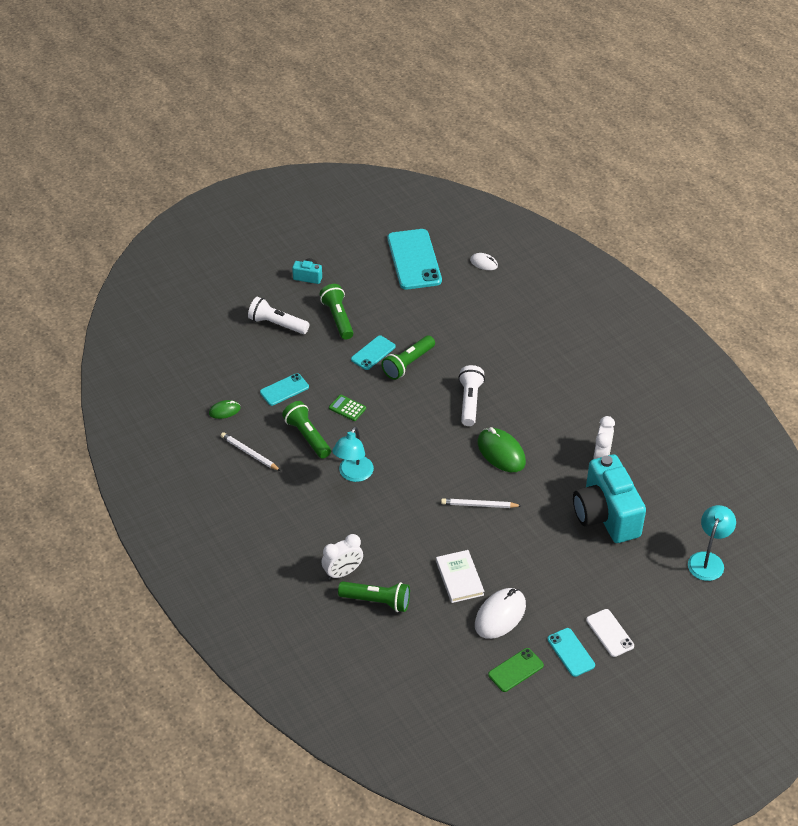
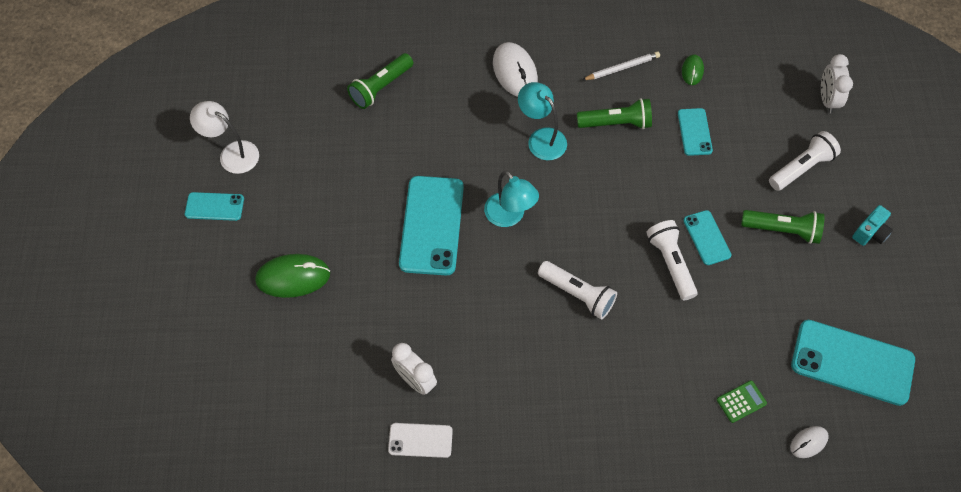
camera: 120 degrees right, 15 degrees up
white clock [321,534,363,580] -> white clock moved to [821,54,853,114]
green calculator [329,394,366,421] -> green calculator moved to [717,380,767,423]
green flashlight [381,335,435,380] -> white flashlight [646,220,698,301]
white book [436,550,484,603] -> none
white pencil [441,498,522,508] -> turquoise phone [399,176,464,275]
white mouse [475,588,526,639] -> white mouse moved to [493,42,538,97]
green mouse [478,427,526,472] -> green mouse moved to [255,254,330,298]
green phone [488,648,544,692] -> white lamp [190,101,259,174]
turquoise camera [573,454,646,543] -> none
white phone [586,609,634,657] -> white phone moved to [388,423,453,458]
turquoise lamp [688,505,736,581] -> turquoise lamp moved to [484,171,539,227]

